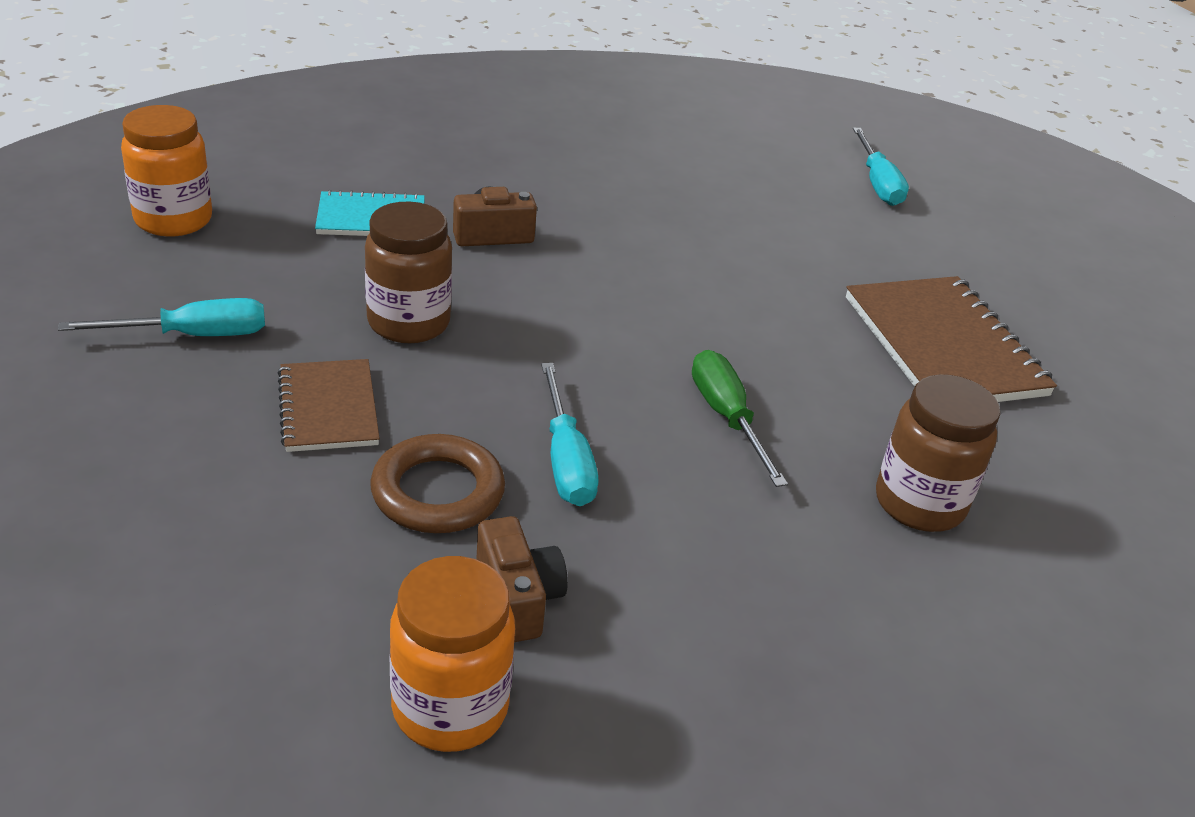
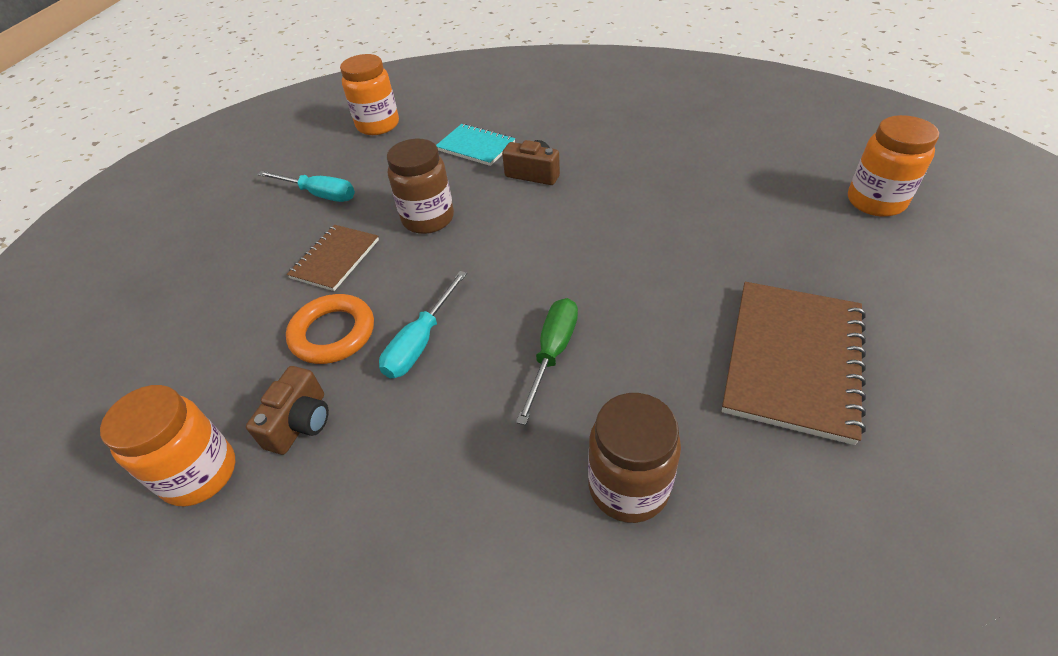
camera: 45 degrees right, 10 degrees up
brown ring [370,434,505,533] -> orange ring [286,294,374,364]
turquoise screwdriver [853,128,909,206] -> orange jar [848,115,939,217]

